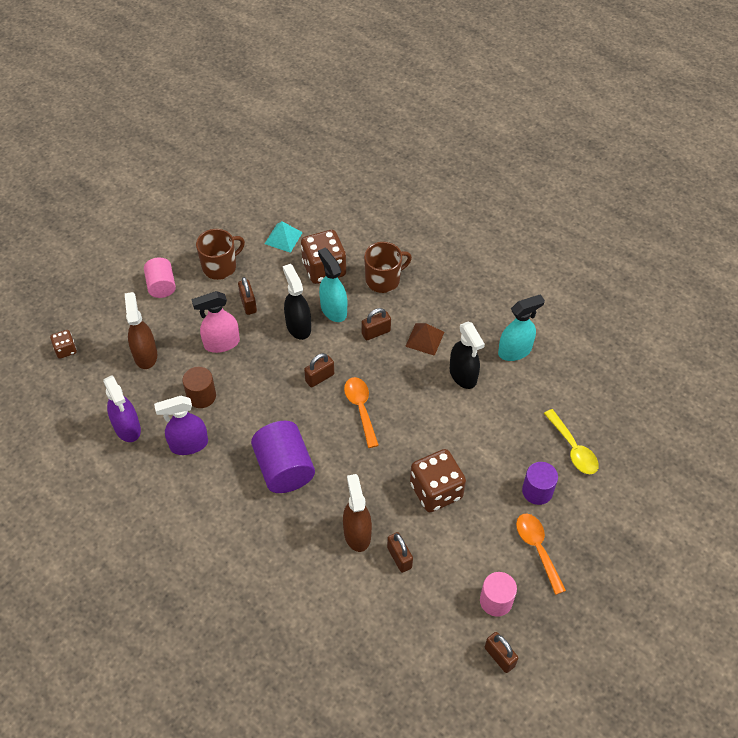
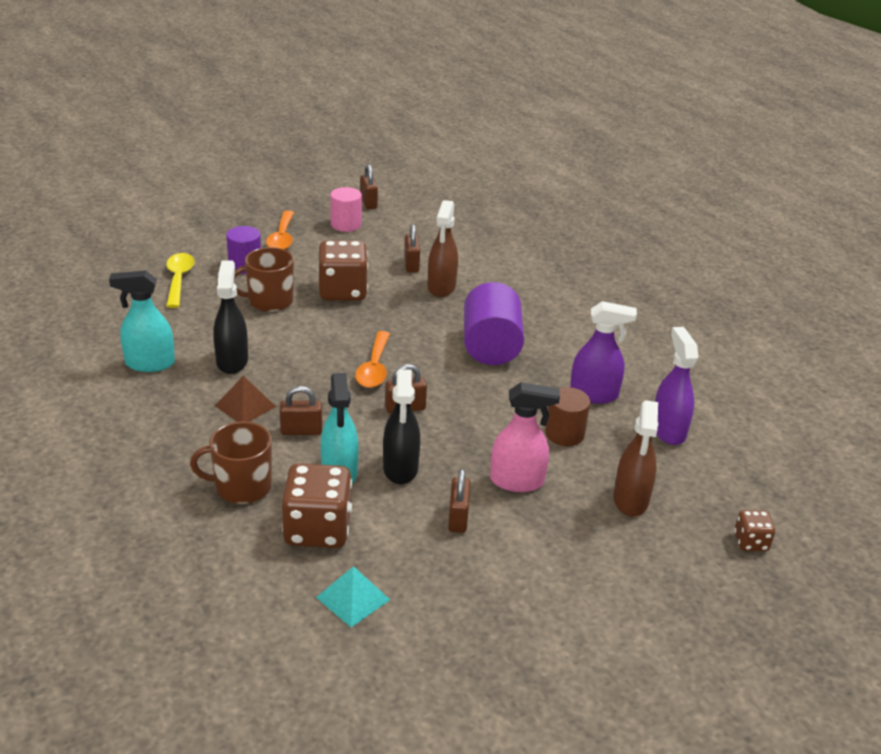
camera: 160 degrees left, 20 degrees down
pink cylinder [144,257,176,298] -> none
brown mug [196,229,245,280] -> brown mug moved to [234,247,294,312]

